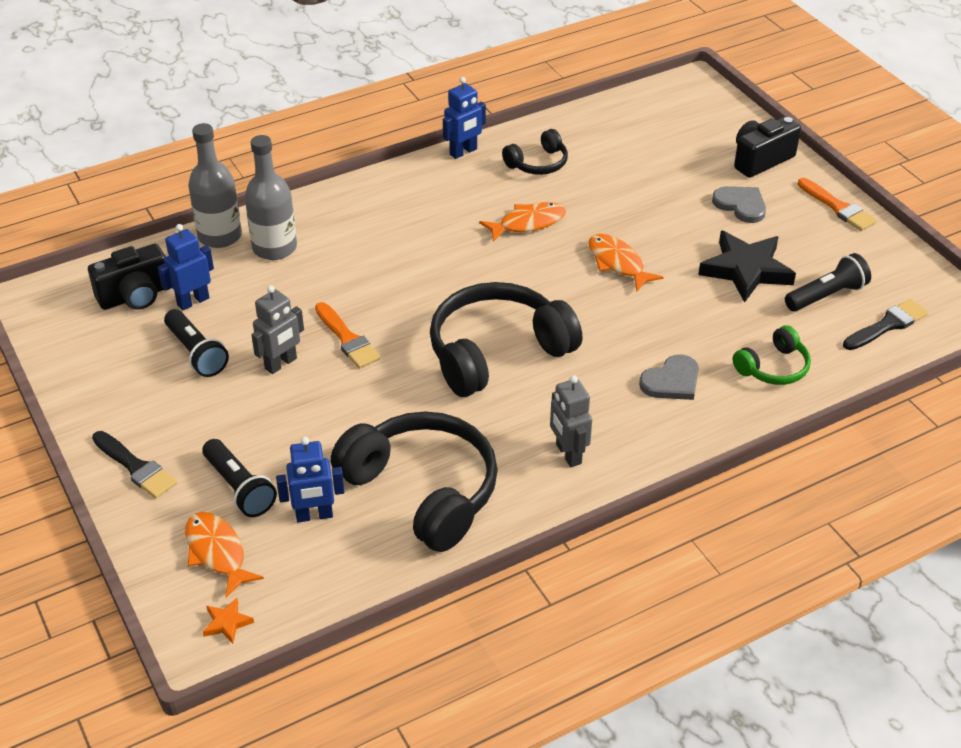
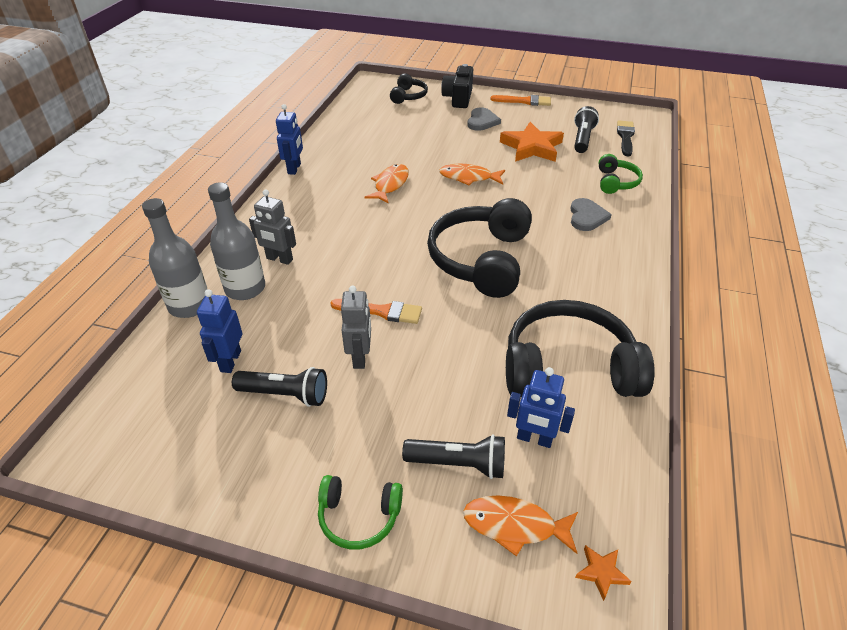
camera: 45 degrees left, 0 degrees up
black camera [88,244,166,310] -> none
black brush [92,431,177,499] -> green headphones [318,475,403,550]
blue robot [276,436,344,522] -> blue robot turned 75 degrees clockwise [507,367,575,448]
black headphones [502,129,568,175] -> black headphones moved to [390,73,428,104]
grey robot [550,375,592,467] -> grey robot moved to [249,190,296,265]
black star [698,231,796,303] -> orange star [500,122,564,162]
grey heart [712,186,766,223] -> grey heart turned 105 degrees clockwise [467,108,501,131]

